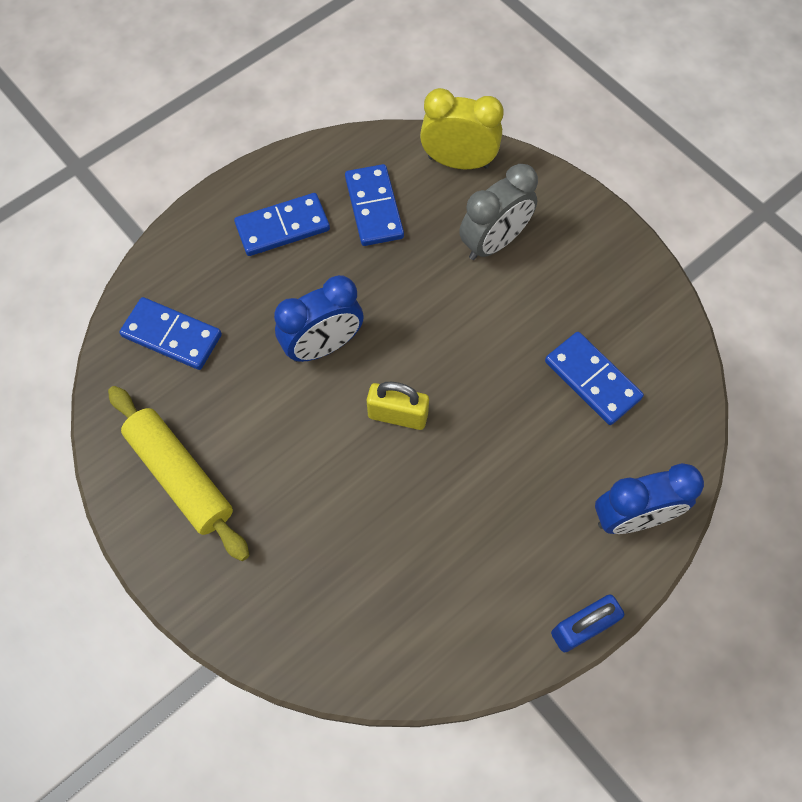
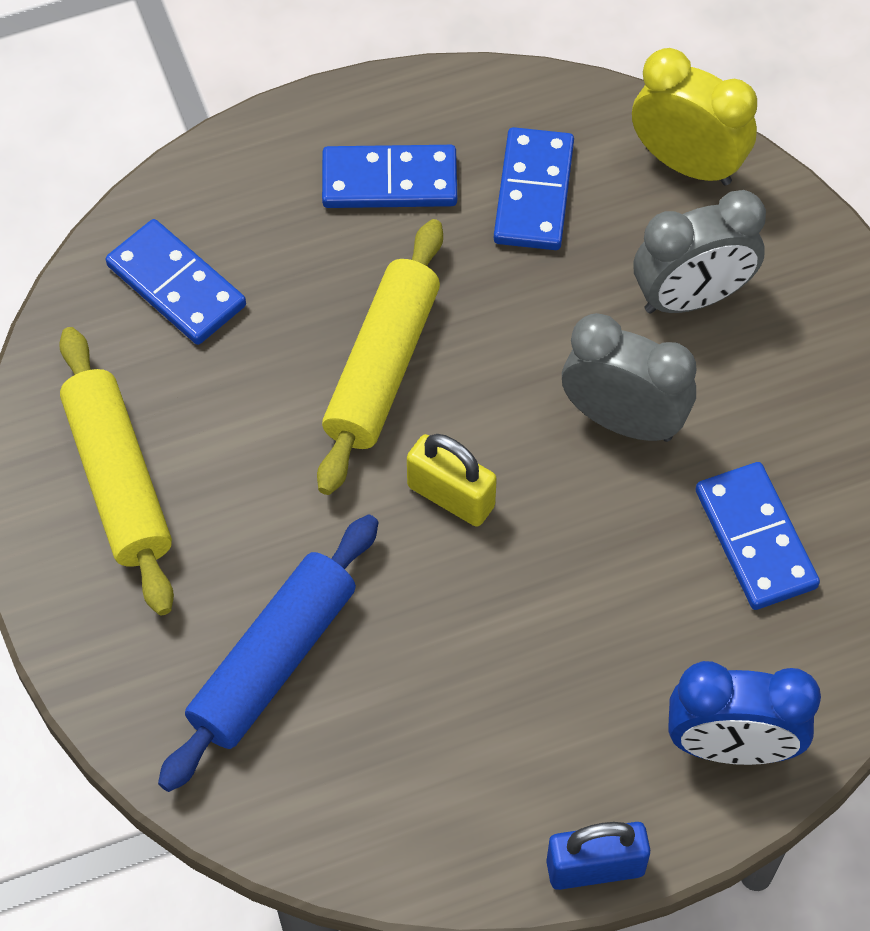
camera: 20 degrees right, 5 degrees down
blue clock [274,275,364,362] -> yellow rolling pin [317,219,443,495]
none -> blue rolling pin [158,514,378,792]
none -> grey clock [562,313,696,442]

